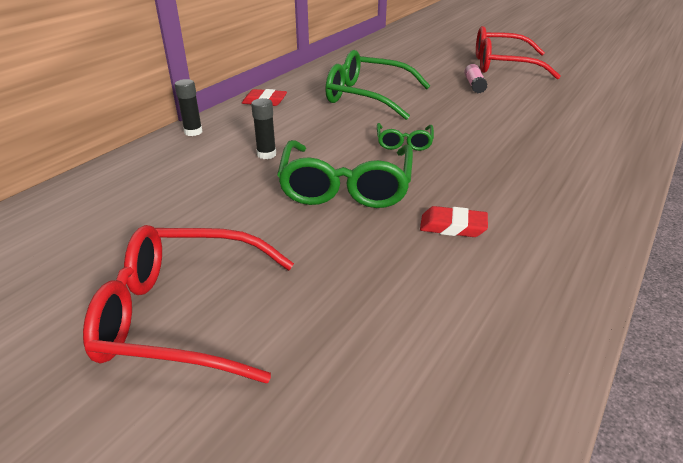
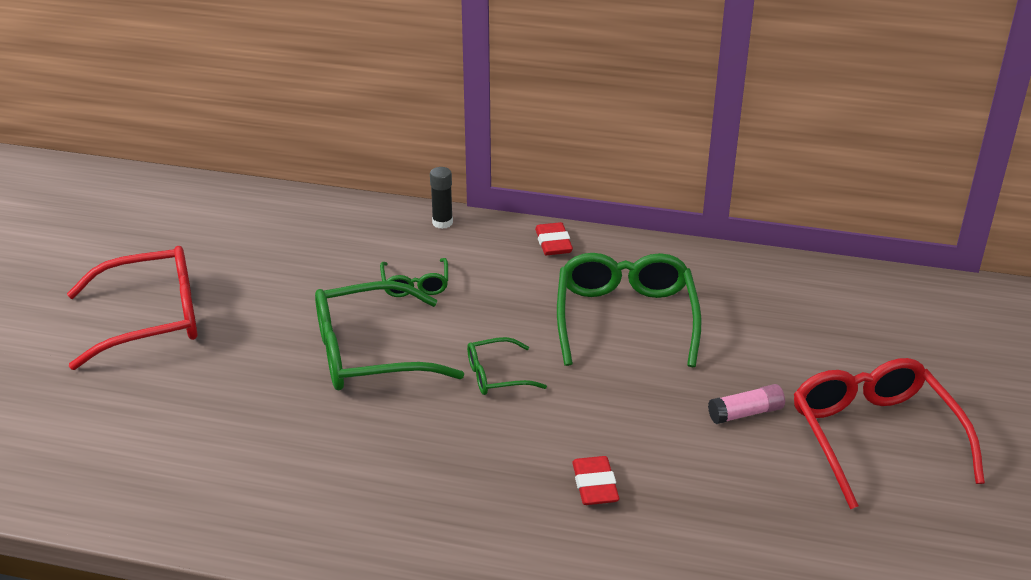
camera: 70 degrees right, 0 degrees up
red glasses [83,225,294,383] -> red glasses turned 90 degrees clockwise [67,246,197,370]
black glue stick [251,98,276,159] -> green glasses [380,258,448,297]
red eraser [420,206,488,237] -> red eraser moved to [572,456,619,505]

